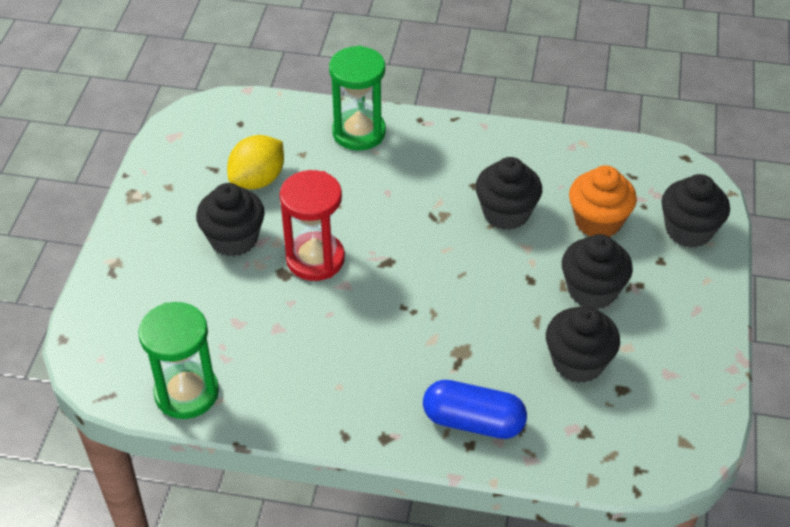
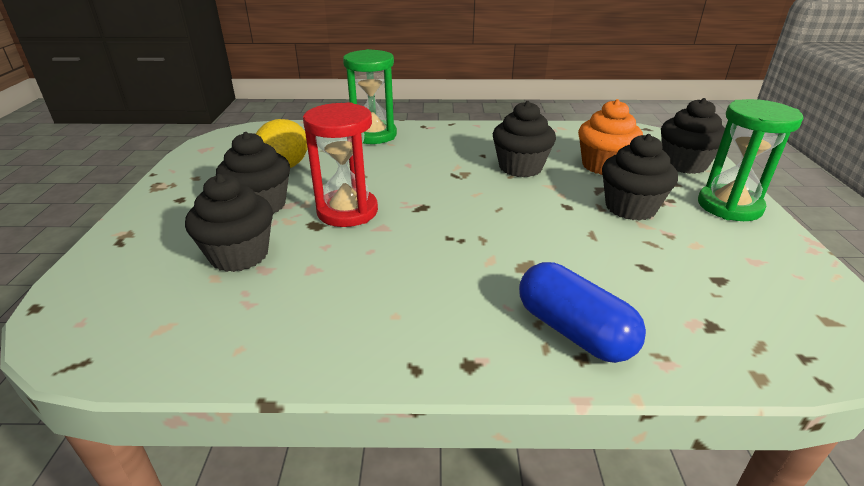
camera: 10 degrees left, 15 degrees down
green hourglass [138,302,219,419] -> green hourglass moved to [698,99,803,221]
blue capsule [423,380,527,439] -> blue capsule turned 45 degrees clockwise [519,262,646,363]
black cupcake [546,306,620,383] -> black cupcake moved to [185,174,273,272]

